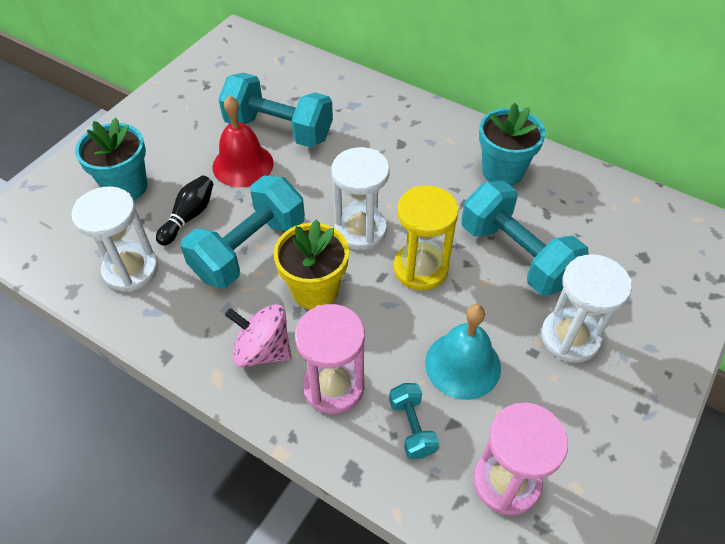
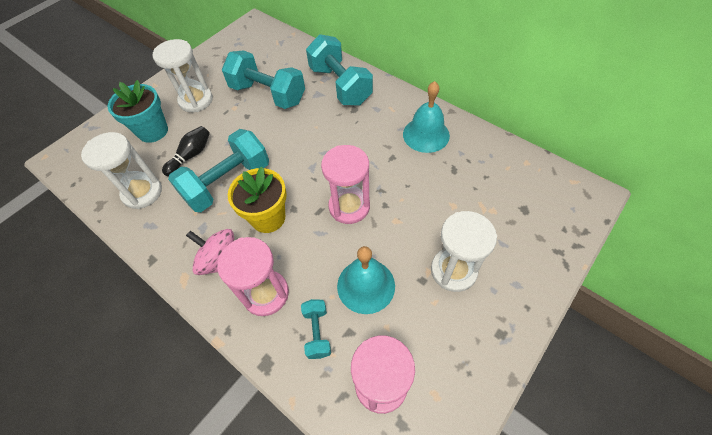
camera: 10 degrees right, 5 degrees up
red bell [212,95,274,187] -> none
white hourglass [332,147,390,250] -> white hourglass moved to [152,39,213,112]
yellow hourglass [394,185,459,291] -> pink hourglass [321,145,370,224]
turquoise dumbbell [461,181,589,295] -> turquoise dumbbell moved to [306,34,373,106]
turquoise flower pot [479,103,546,186] -> turquoise bell [403,81,450,153]

